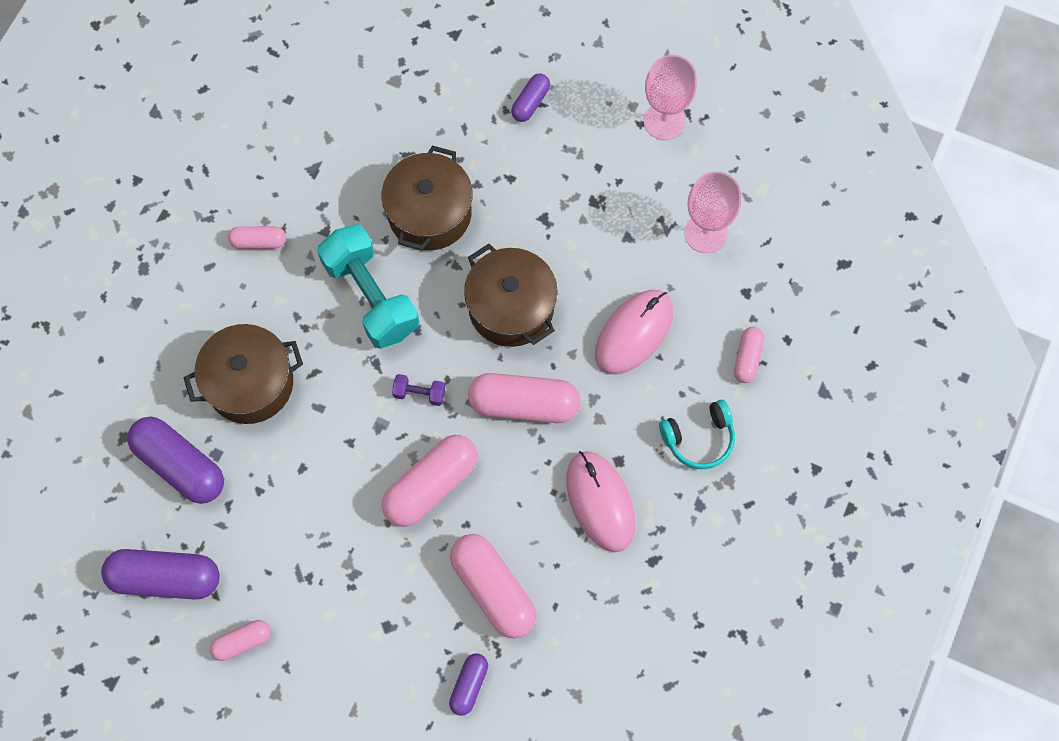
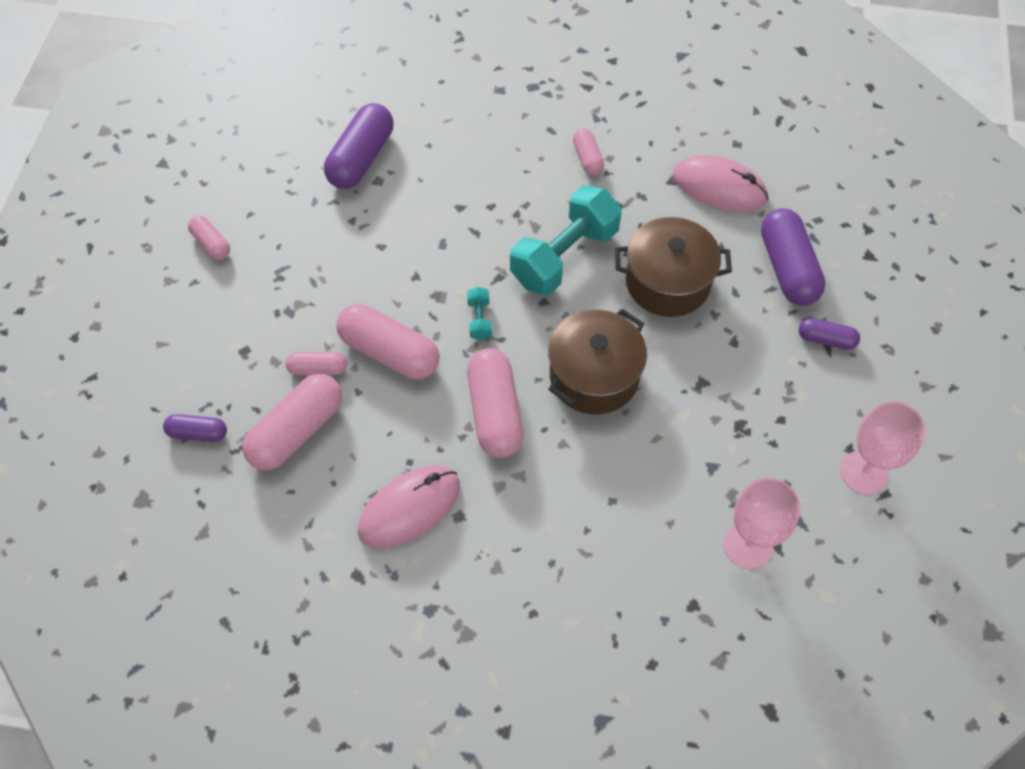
camera: 75 degrees right, 10 degrees down
purple capsule [101,549,220,600] -> purple capsule moved to [761,208,826,306]
brown pot [184,324,303,424] -> none
purple dumbbell [392,374,445,406] -> turquoise dumbbell [467,287,492,340]
pink mouse [595,290,673,374] -> pink mouse moved to [672,155,769,212]
turquoise headphones [659,400,735,469] -> none
pink capsule [734,327,764,383] -> pink capsule moved to [286,352,347,375]

